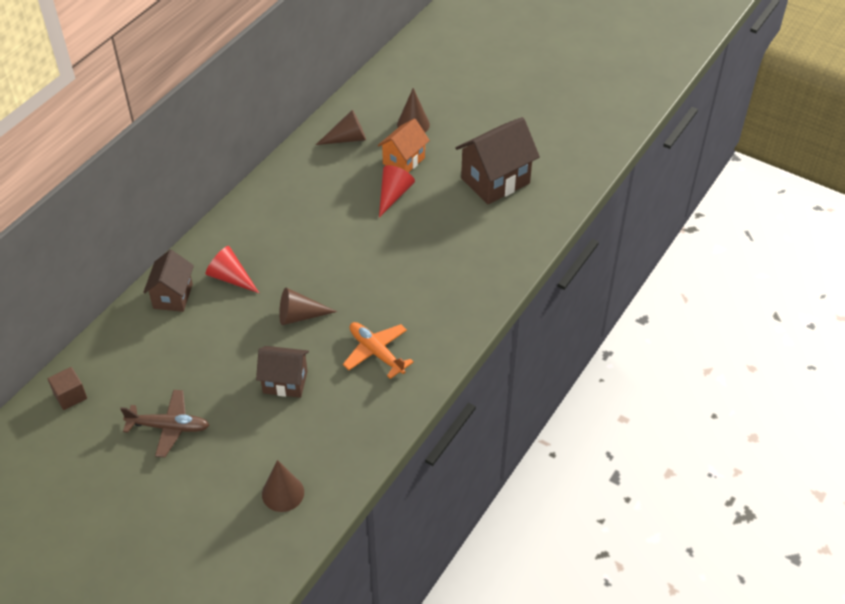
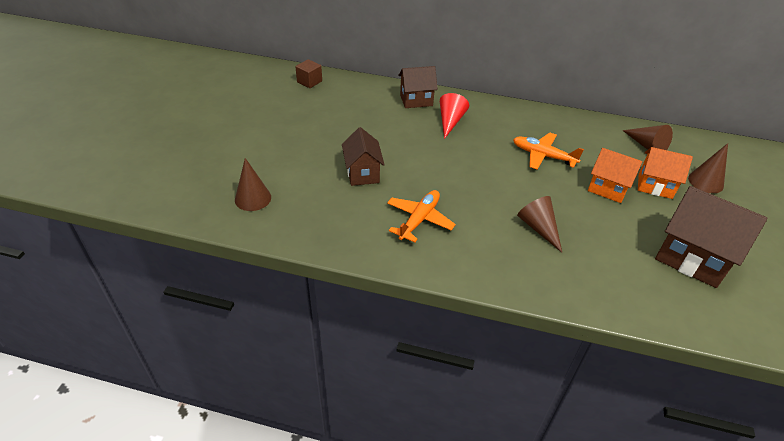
camera: 70 degrees right, 5 degrees down
brown plane [120,390,209,457] -> none
brown cone [279,287,337,325] -> brown cone moved to [517,196,562,252]
red cone [379,165,415,218] -> orange house [588,148,642,203]
none -> orange plane [513,133,584,169]

